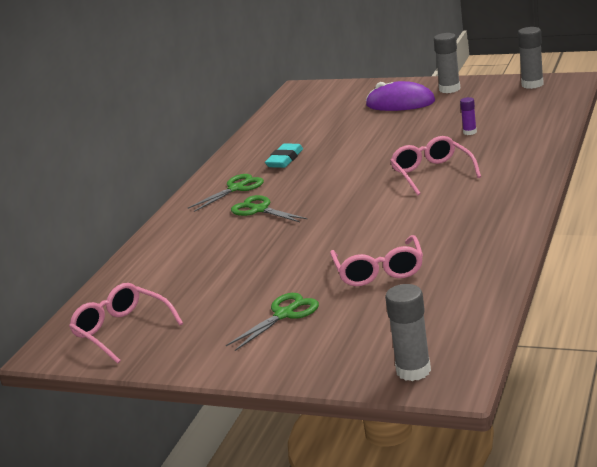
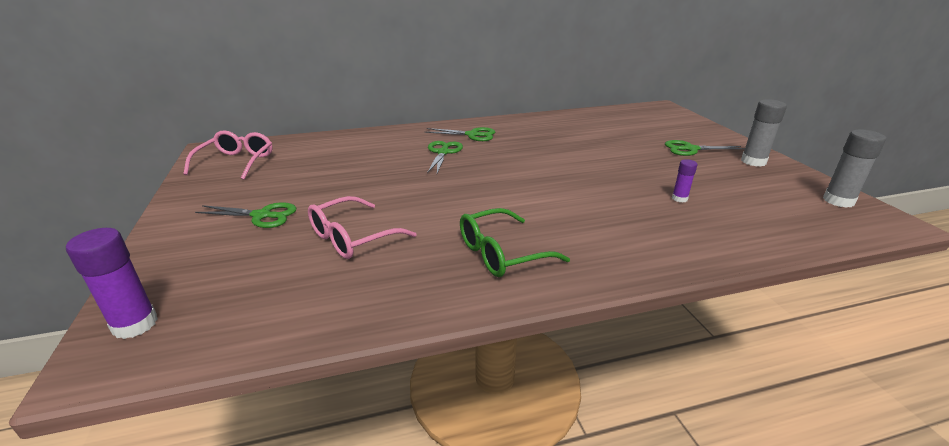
camera: 50 degrees right, 5 degrees up
turquoise eraser [265,143,303,168] -> none
purple mouse [366,81,435,111] -> green scissors [665,140,745,156]
grey glue stick [385,284,431,381] -> purple glue stick [66,228,158,339]
pink glasses [390,136,481,195] -> none
none -> green glasses [460,208,570,277]

